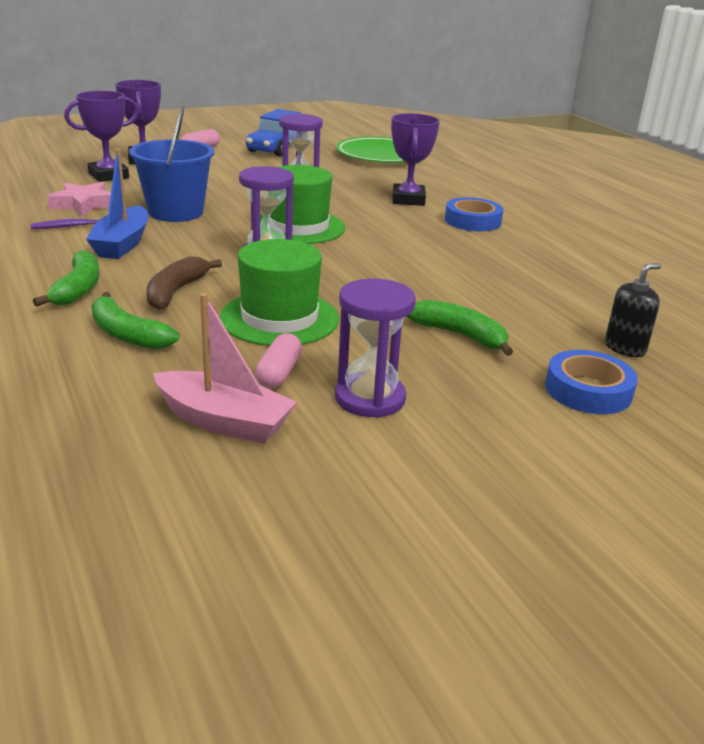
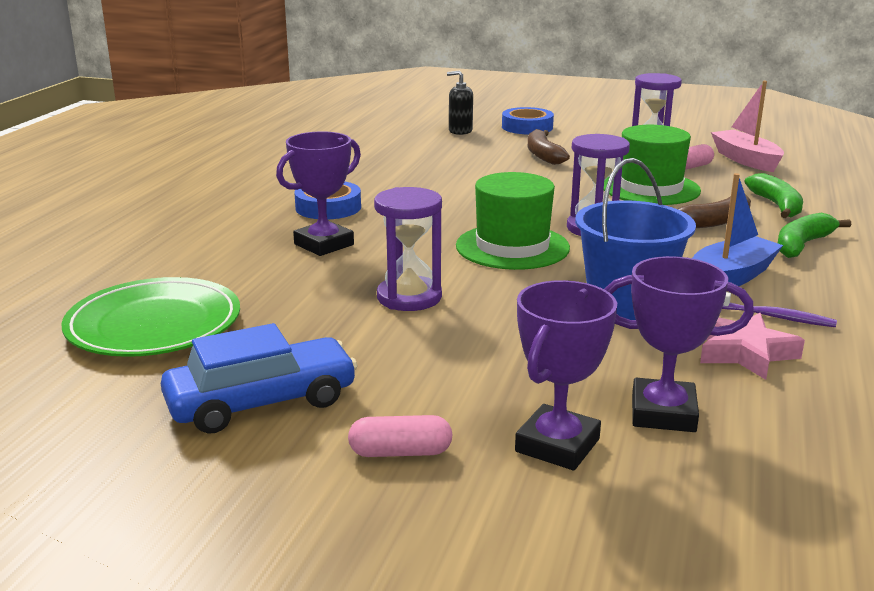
camera: 135 degrees left, 5 degrees down
green banana [406,300,513,356] -> brown banana [528,129,570,165]

